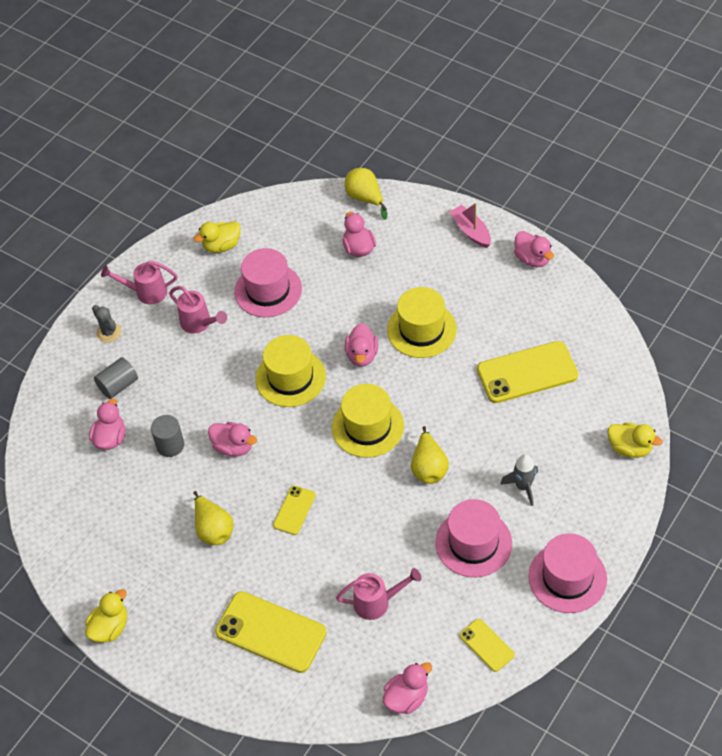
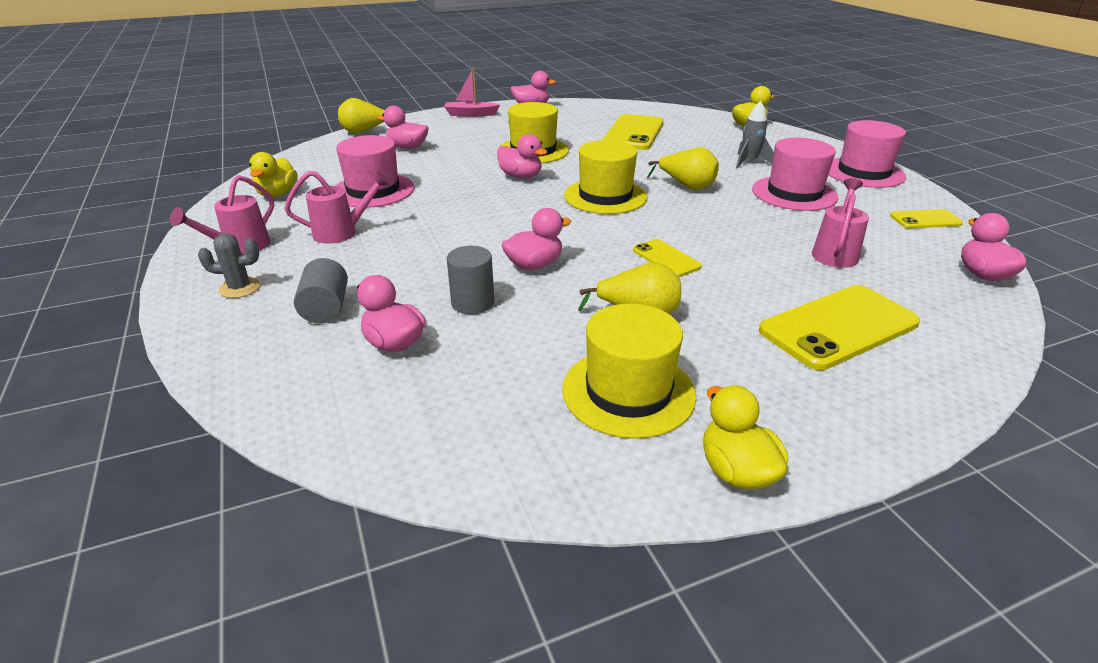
camera: 60 degrees left, 20 degrees down
yellow hat [255,335,326,407] -> yellow hat moved to [562,304,696,439]

